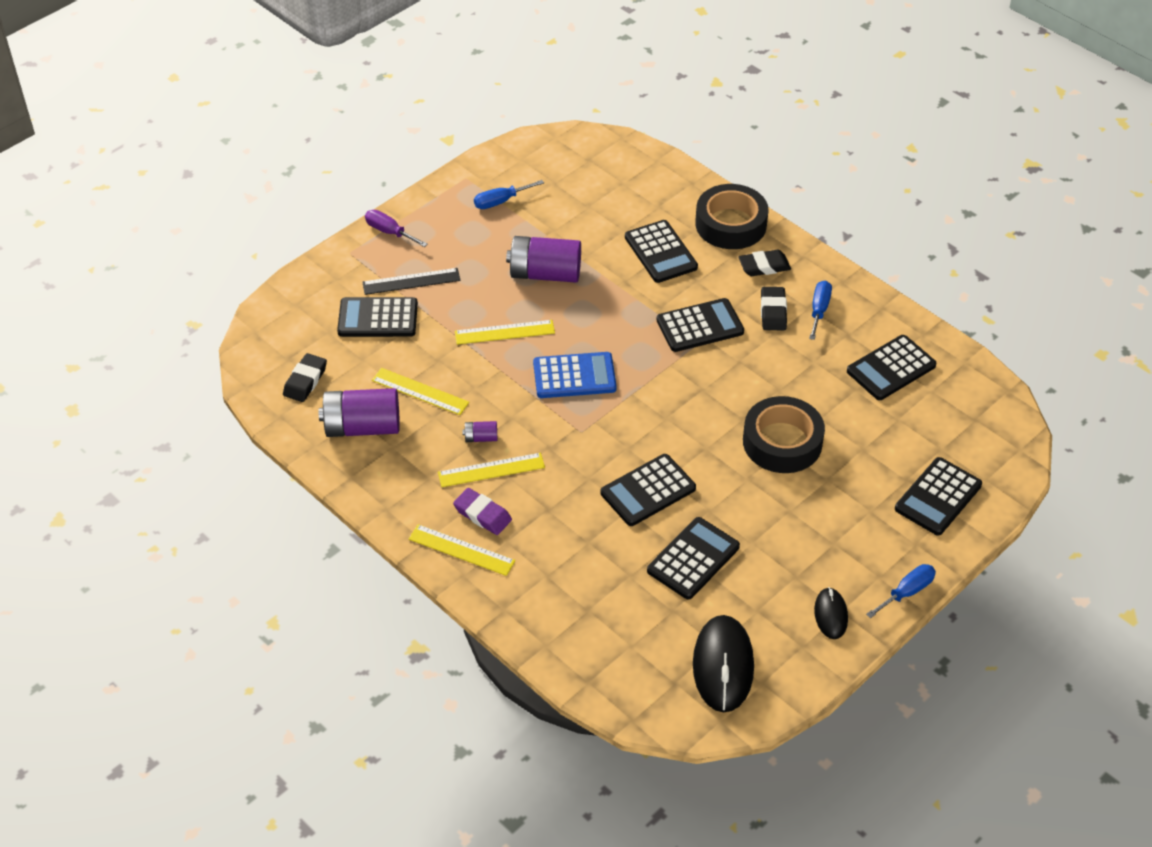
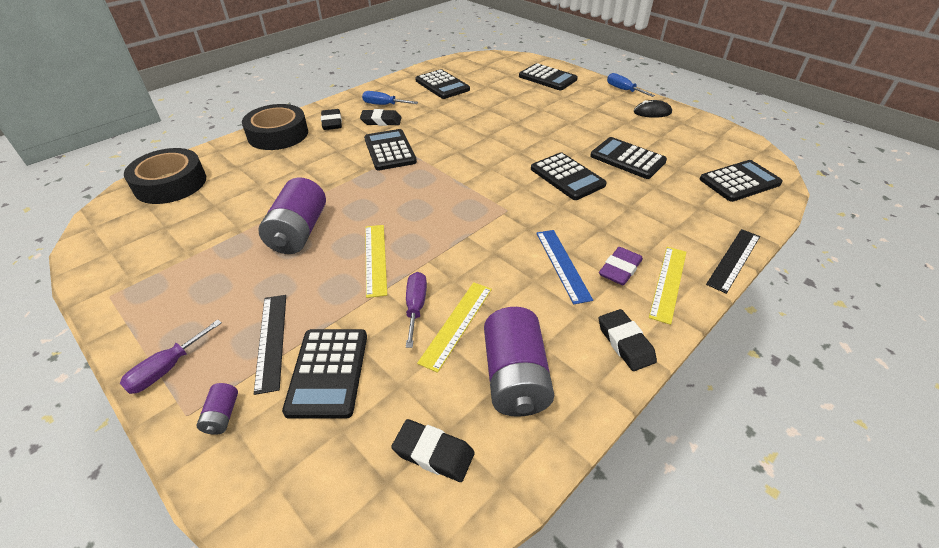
camera: 90 degrees left, 5 degrees down
yellow ruler [438,453,545,487] -> blue ruler [536,230,593,304]
purple battery [462,421,497,442] -> purple battery moved to [196,383,238,435]
blue screwdriver [474,180,544,209] -> none
blue calculator [533,352,617,398] -> none
black calculator [625,220,698,283] -> black calculator moved to [700,160,783,202]
black mouse [693,615,754,712] -> none
black tape [743,396,825,473] -> black tape moved to [124,148,206,204]
none -> purple screwdriver [406,272,427,348]
none -> black eraser [599,309,657,371]
none -> black ruler [706,229,760,294]

